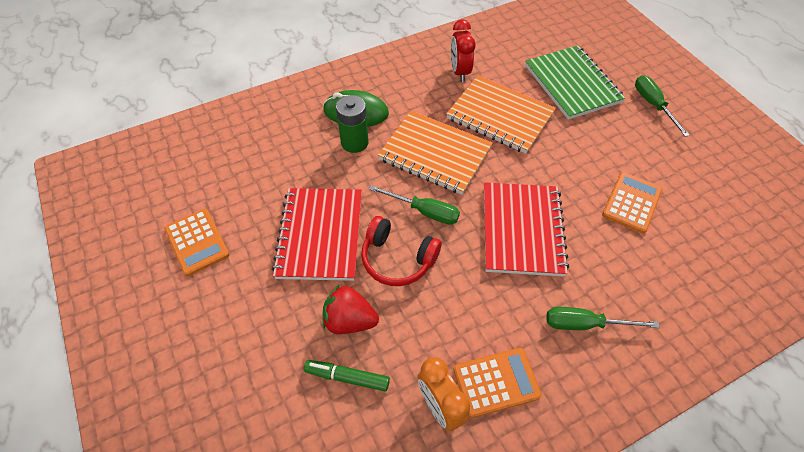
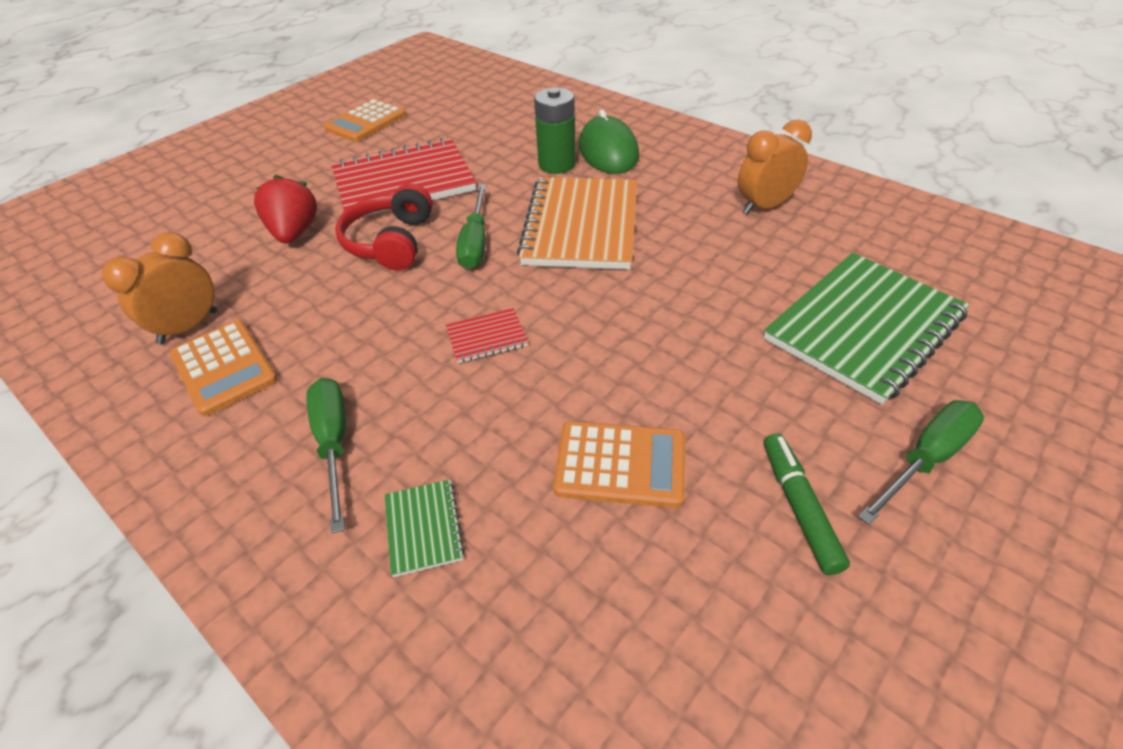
camera: 70 degrees right, 10 degrees down
green marker [304,360,390,392] -> green marker moved to [764,433,850,575]
orange notebook [447,76,556,154] -> none
red clock [451,19,476,82] -> orange clock [738,120,812,214]
red notebook [484,183,569,277] -> red notebook [446,308,528,363], size x0.43
none -> green notebook [385,479,465,577]

